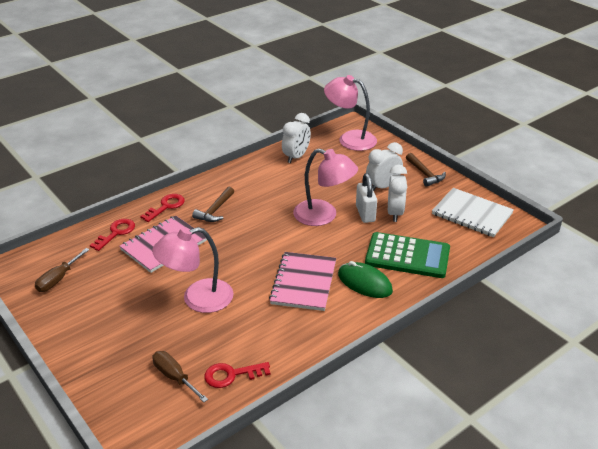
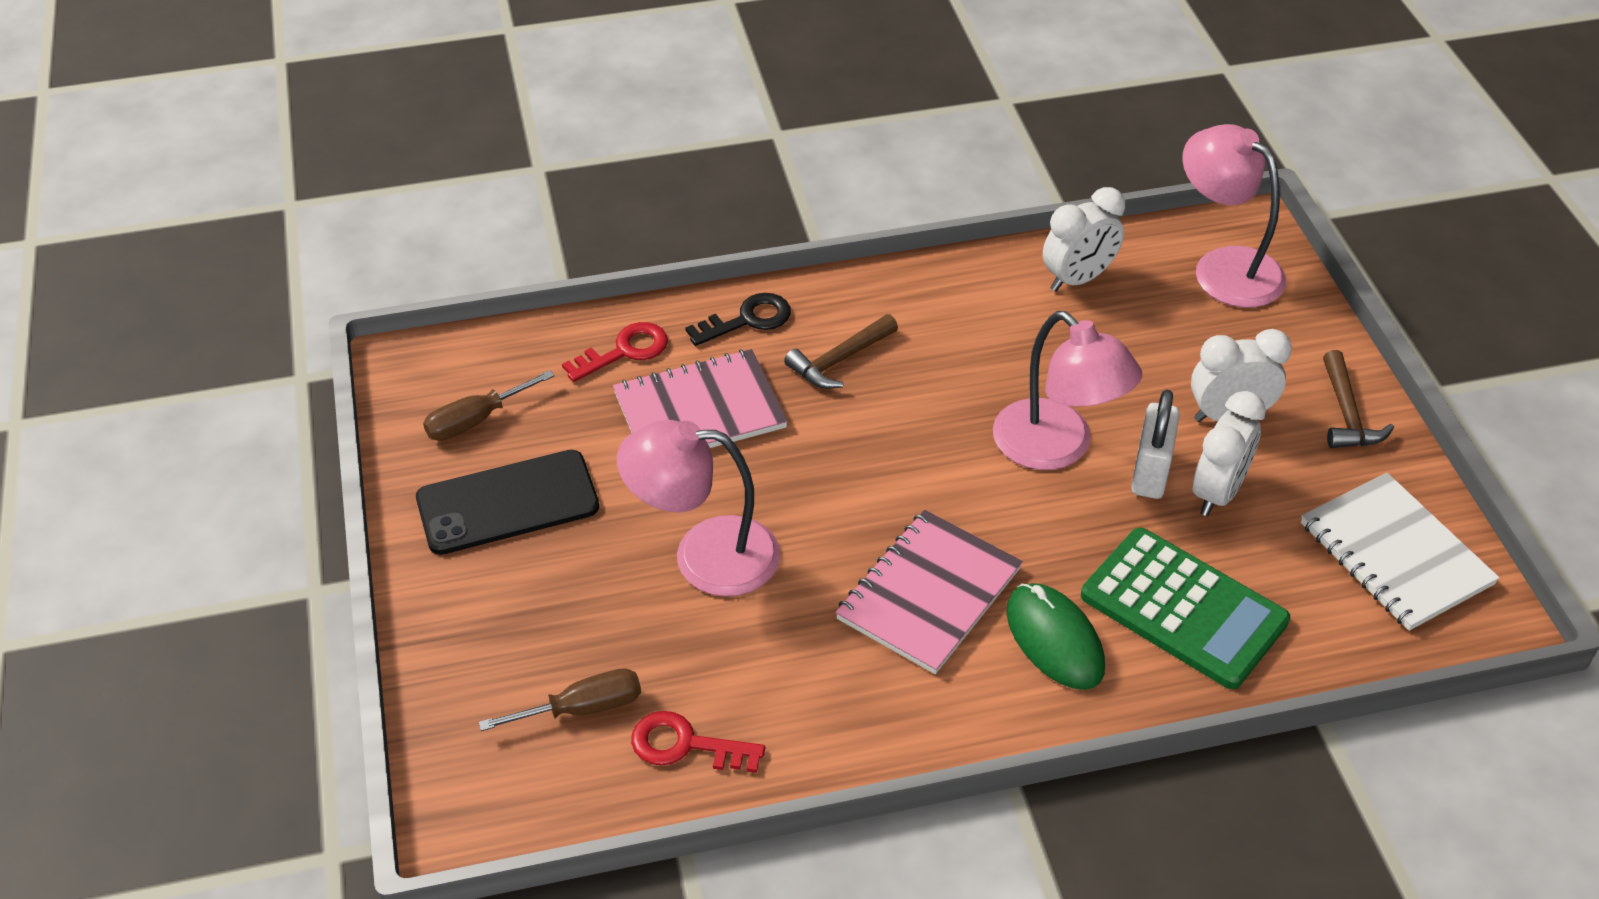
camera: 25 degrees right, 10 degrees up
red key [140,194,185,222] -> black key [685,293,791,346]
brown screwdriver [152,351,208,402] -> brown screwdriver turned 90 degrees clockwise [479,669,641,731]
none -> black phone [416,450,599,555]

